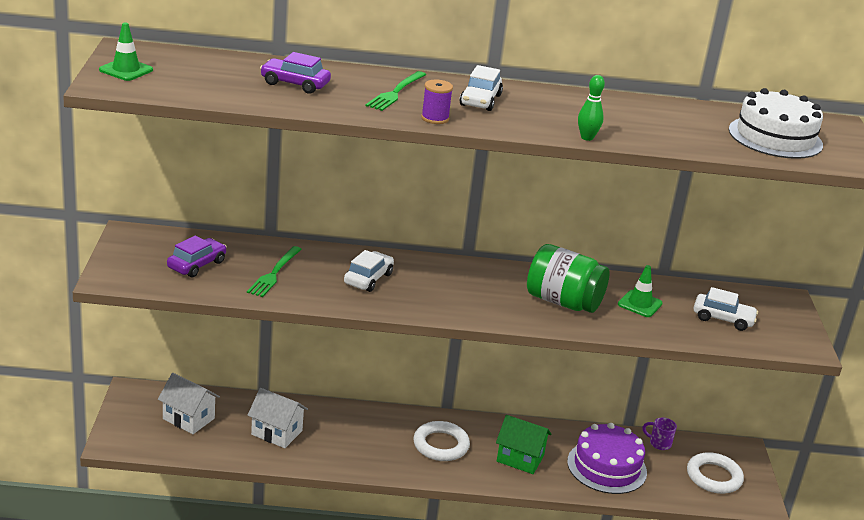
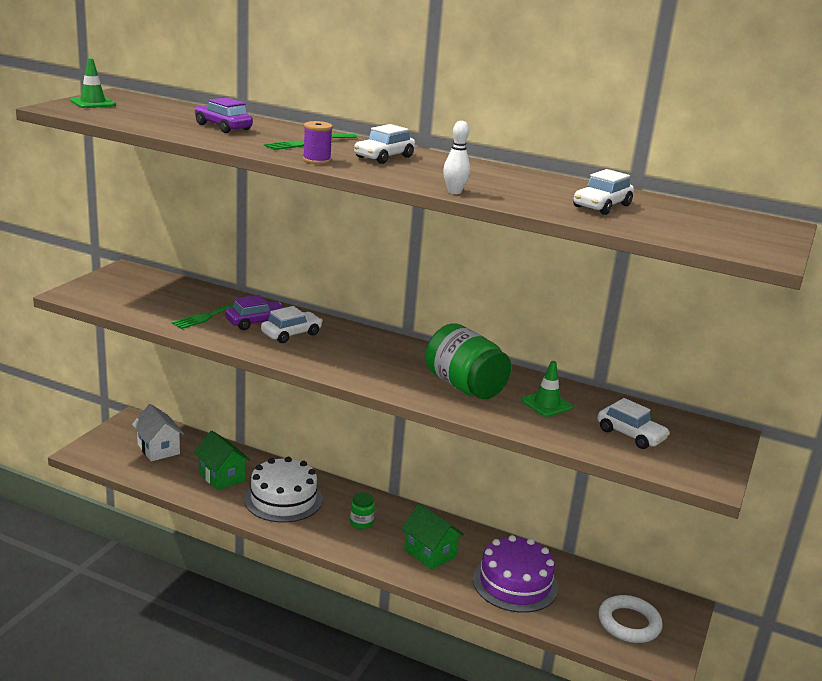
camera: 25 degrees right, 5 degrees down
purple car [167,236,227,277] -> purple car moved to [225,295,284,330]
white house [248,388,308,448] -> green house [194,431,250,490]
white ring [413,421,470,461] -> green jar [350,492,375,529]
green bowling pin [578,75,605,141] -> white bowling pin [443,121,470,194]
purple mug [642,418,677,450] -> none
white cake [729,88,823,159] -> white cake moved to [244,457,323,523]
none -> white car [573,169,634,215]

